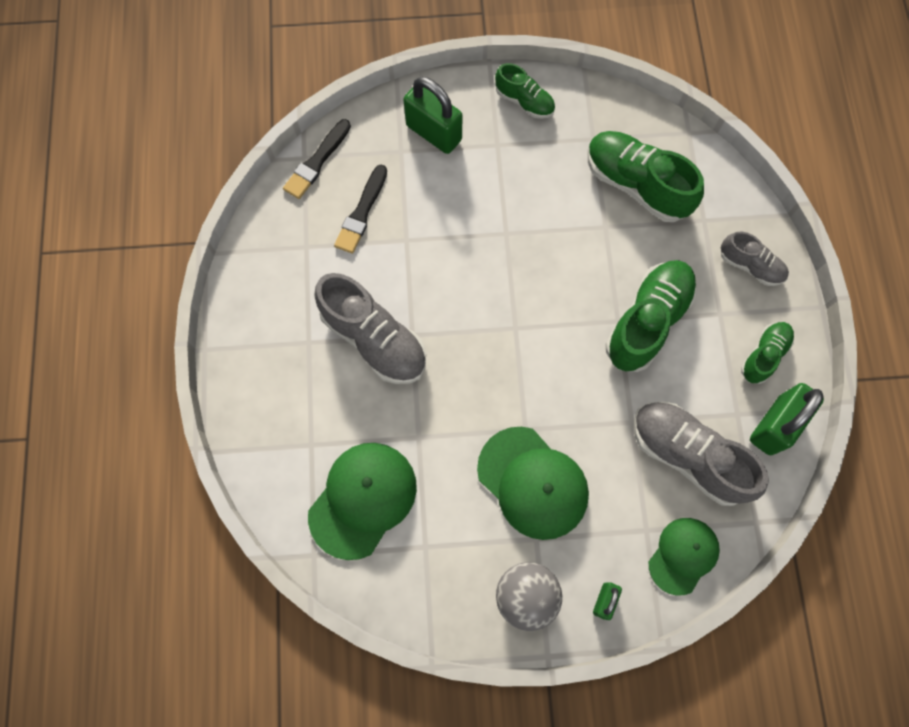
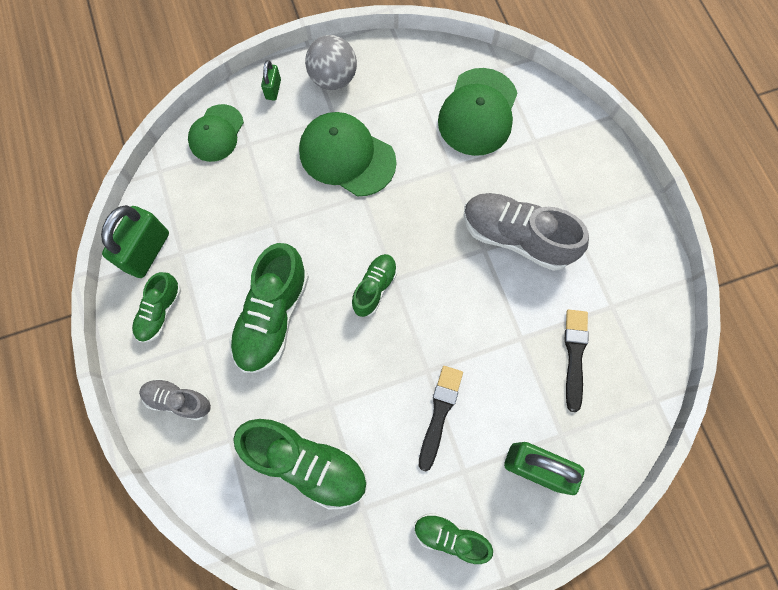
camera: 165 degrees right, 0 degrees up
black brush [283,119,351,199] -> black brush moved to [419,366,463,472]
grey shoe [634,401,769,506] -> none
none -> green shoe [351,254,397,317]

